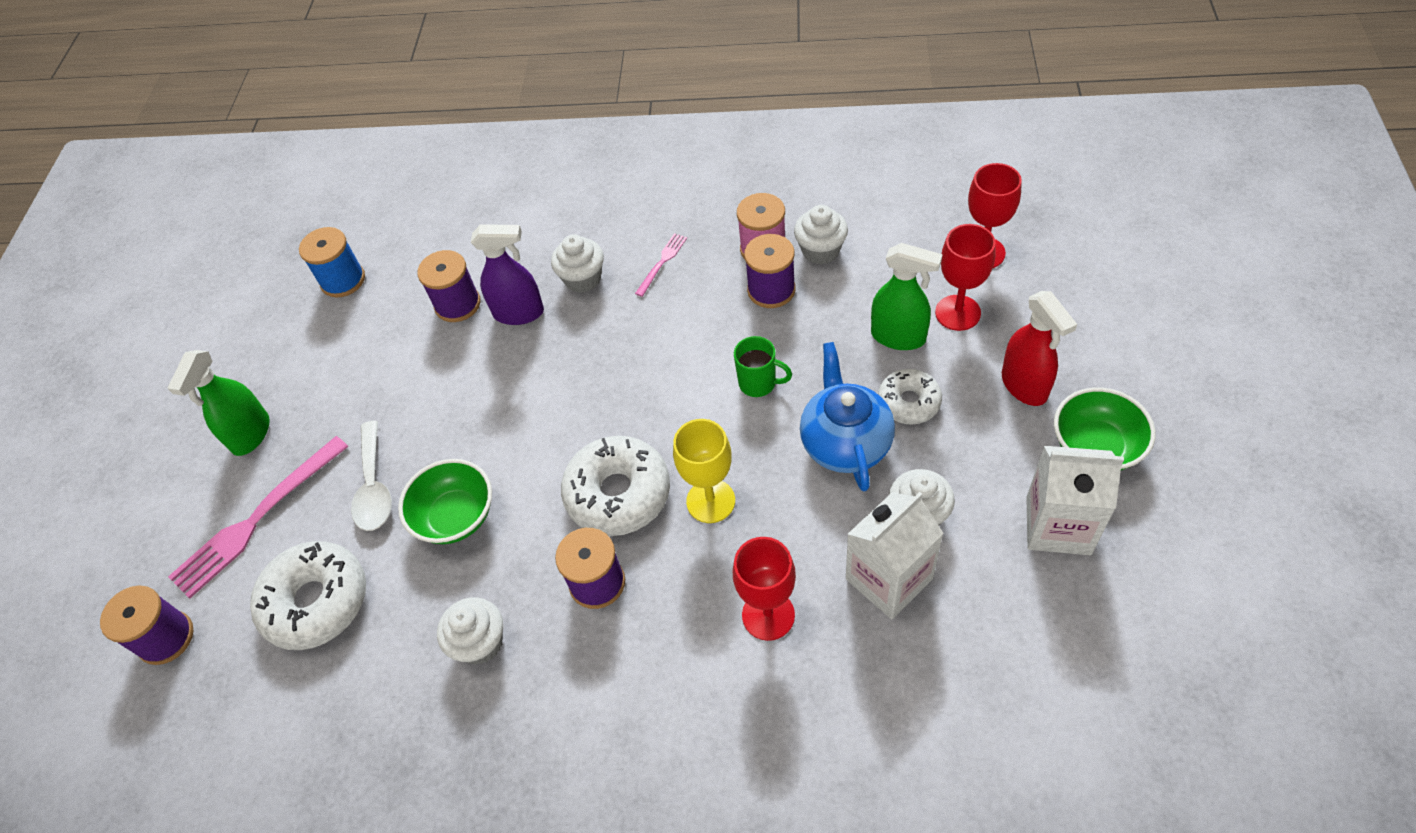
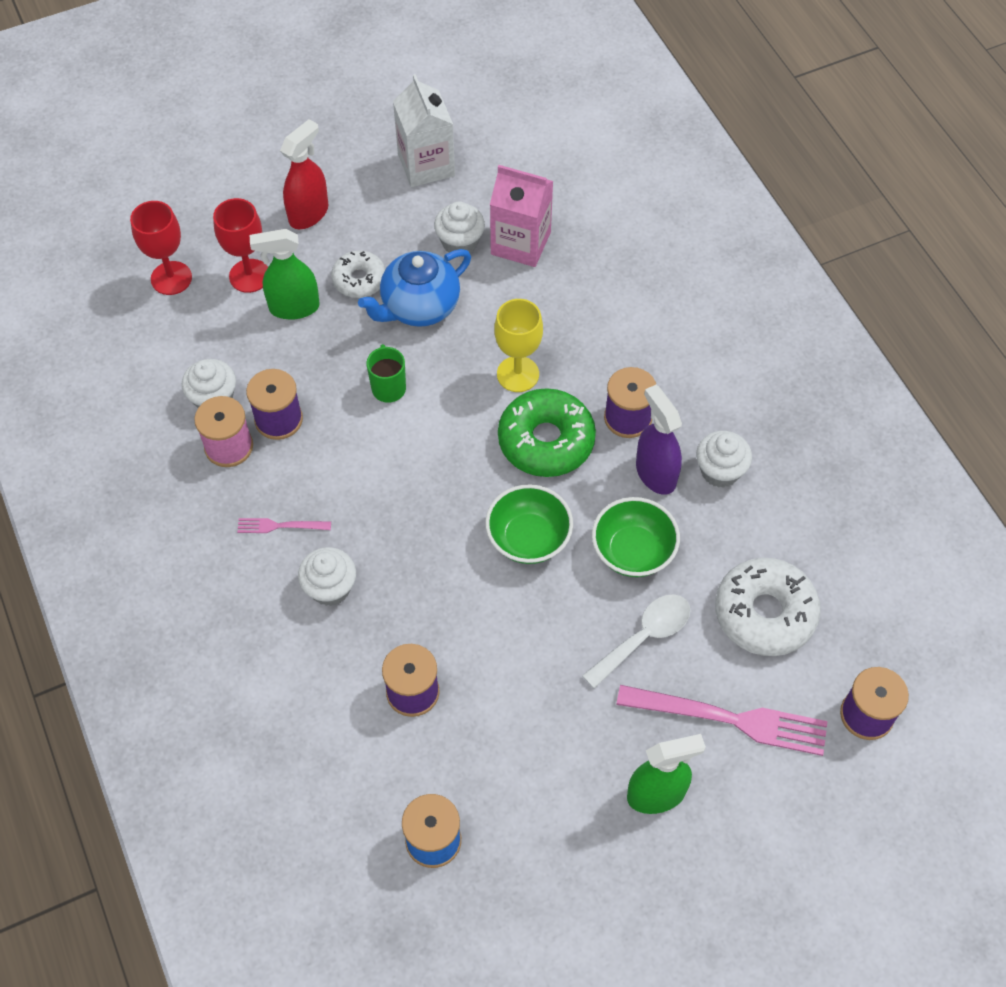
camera: 125 degrees left, 5 degrees up
purple spray bottle [471,224,544,325] -> purple spray bottle moved to [636,385,682,495]
white donut [561,436,670,536] -> green donut [498,388,596,477]
red goblet [733,537,796,641] -> none
white carton [846,492,944,619] -> pink carton [490,165,553,267]
green spray bottle [871,243,943,350] -> green spray bottle turned 90 degrees counterclockwise [250,229,320,320]
green bowl [1054,387,1155,470] -> green bowl moved to [485,484,573,564]

